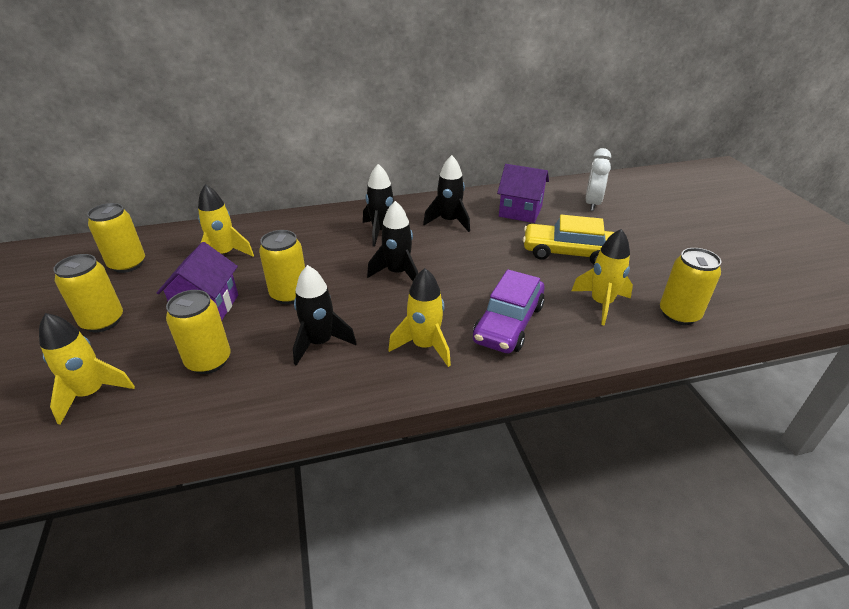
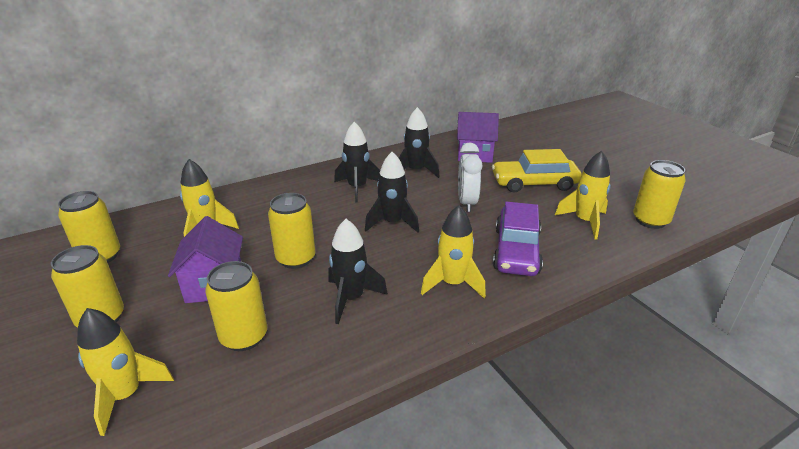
camera: 15 degrees left, 5 degrees down
white clock [585,148,611,211] -> white clock moved to [458,143,483,212]

